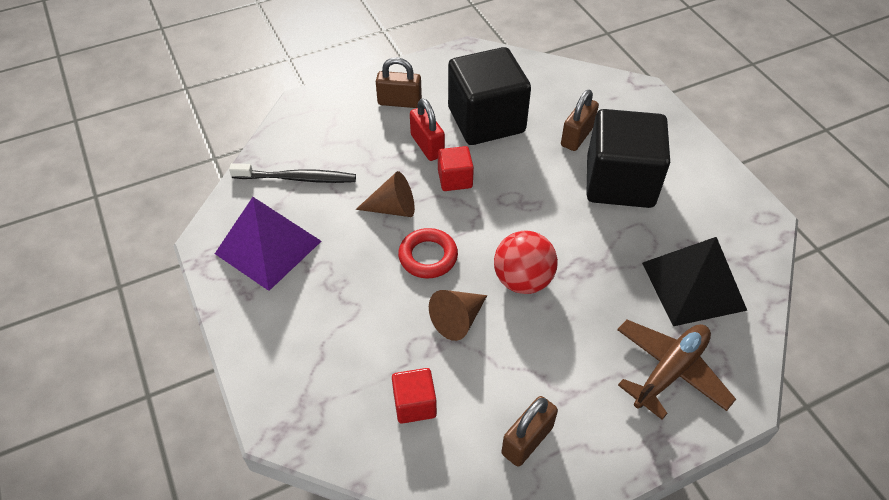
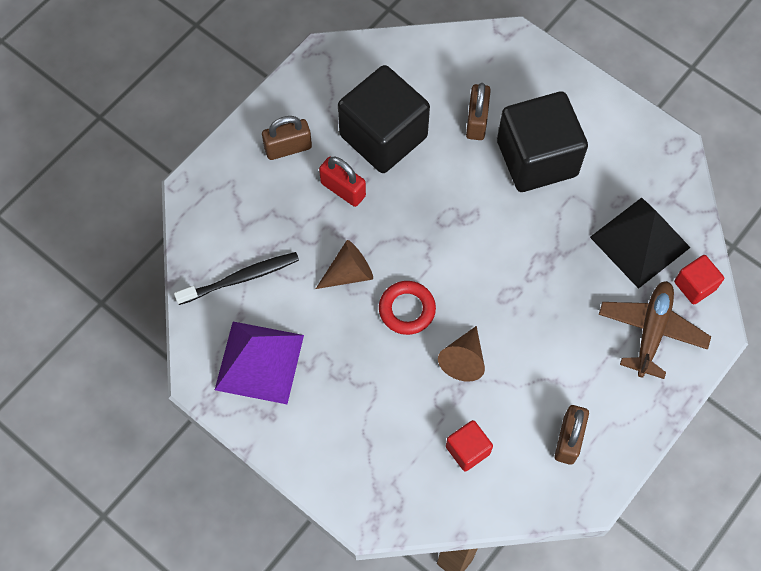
camera: 25 degrees left, 15 degrees up
red cube [438,146,474,191] -> red cube moved to [674,255,724,305]
red ball [494,230,558,294] -> none

